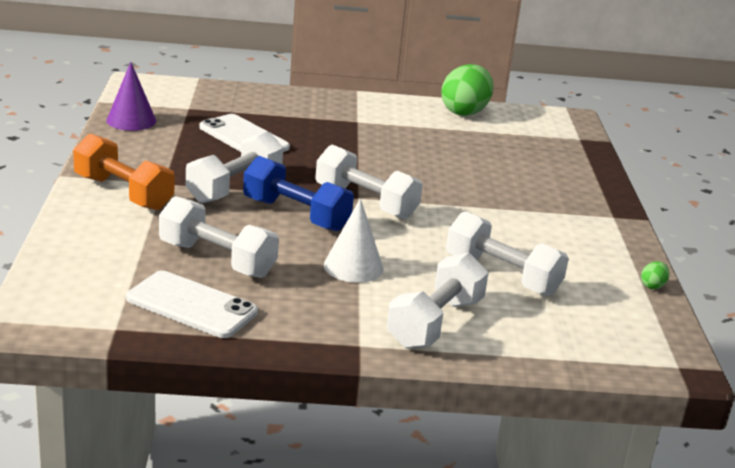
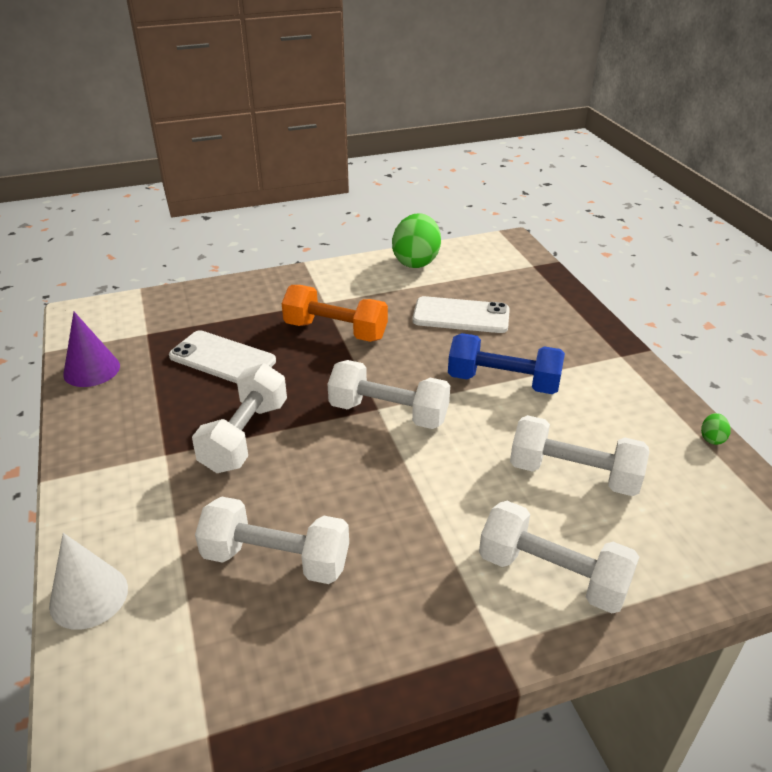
camera: 15 degrees left, 10 degrees up
orange dumbbell [73,133,174,211] -> orange dumbbell moved to [282,285,388,342]
white phone [126,271,258,338] -> white phone moved to [412,296,510,333]
blue dumbbell [243,156,354,232] -> blue dumbbell moved to [448,333,565,394]
white cone [324,198,384,283] -> white cone moved to [49,533,128,630]
white dumbbell [387,253,489,349] -> white dumbbell turned 75 degrees counterclockwise [479,501,639,613]

